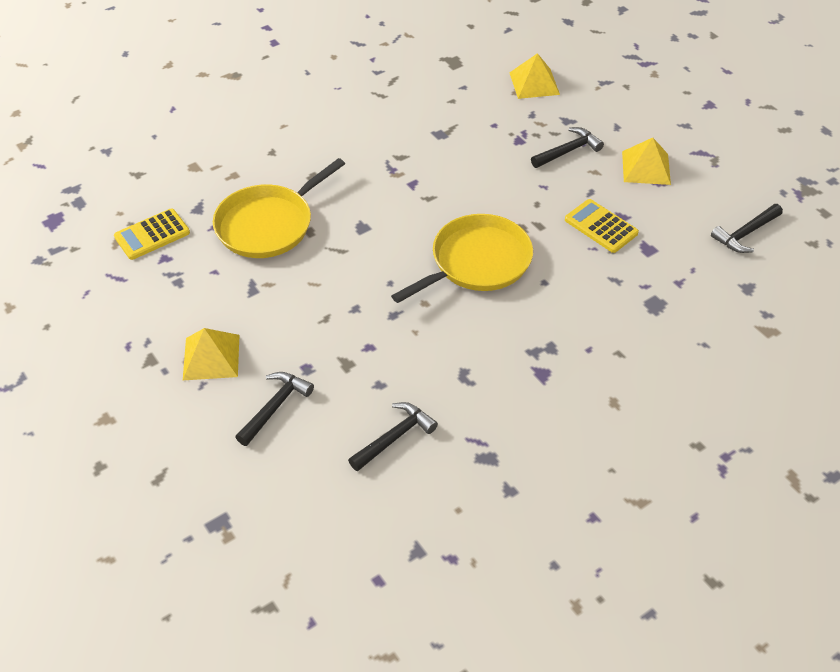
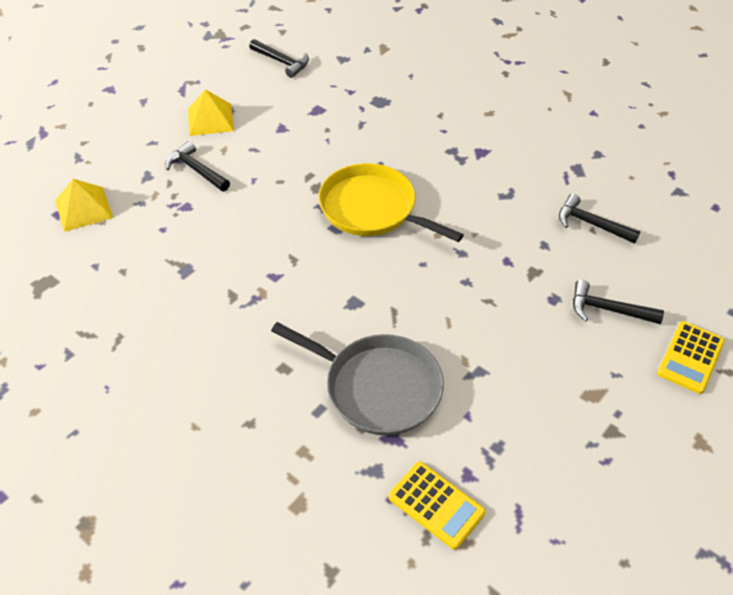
camera: 105 degrees left, 0 degrees up
yellow pyramid [183,328,240,380] -> none
yellow pan [213,158,345,258] -> grey pan [271,322,444,435]
yellow calculator [565,199,639,253] -> yellow calculator moved to [657,321,725,394]

